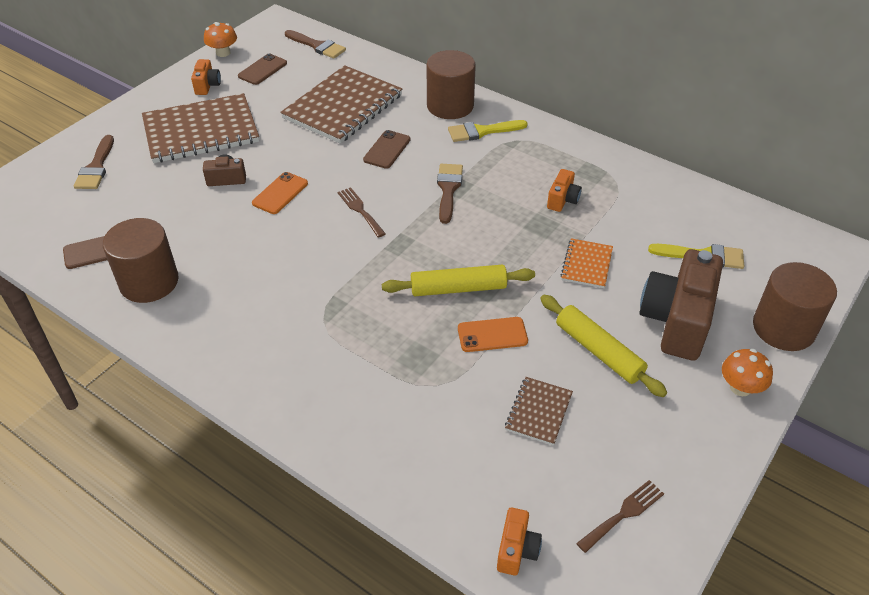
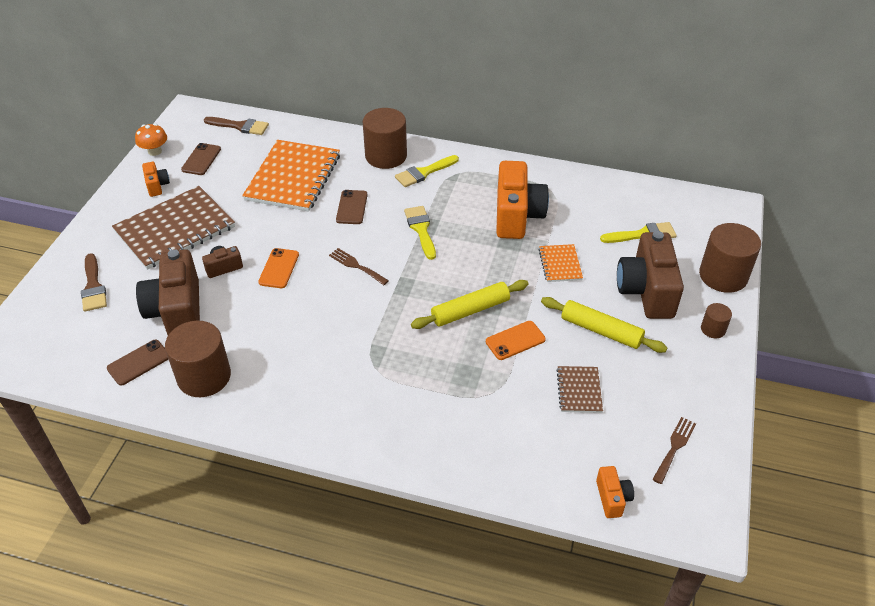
camera: 20 degrees left, 0 degrees up
brown notebook [280,65,402,144] -> orange notebook [242,140,340,212]
brown brush [437,164,463,224] -> yellow brush [404,206,436,260]
orange camera [547,169,582,212] -> orange camera [496,161,549,239], size x2.14
orange mushroom [722,349,773,396] -> brown cylinder [701,303,732,338]
none -> brown camera [136,249,200,335]

